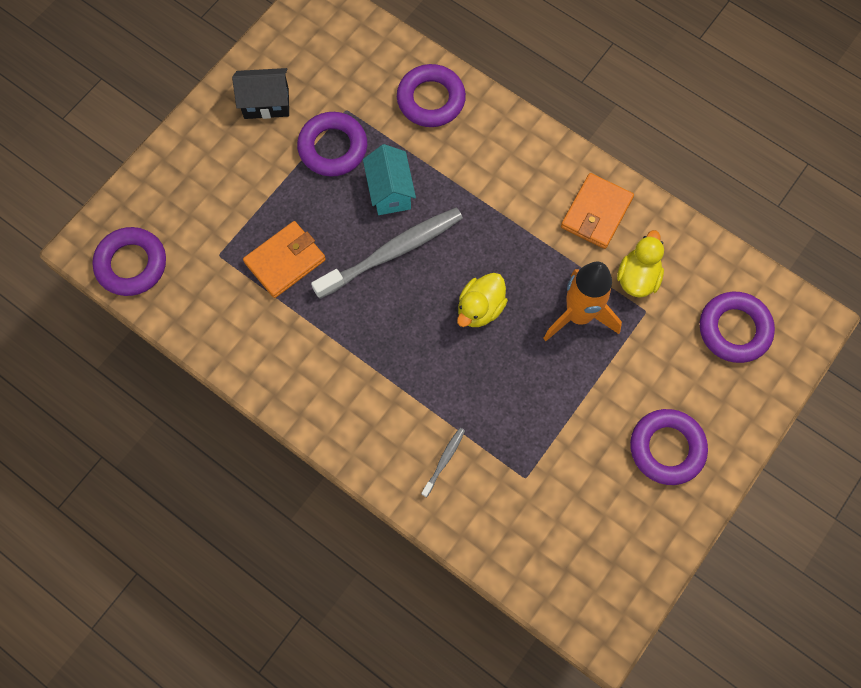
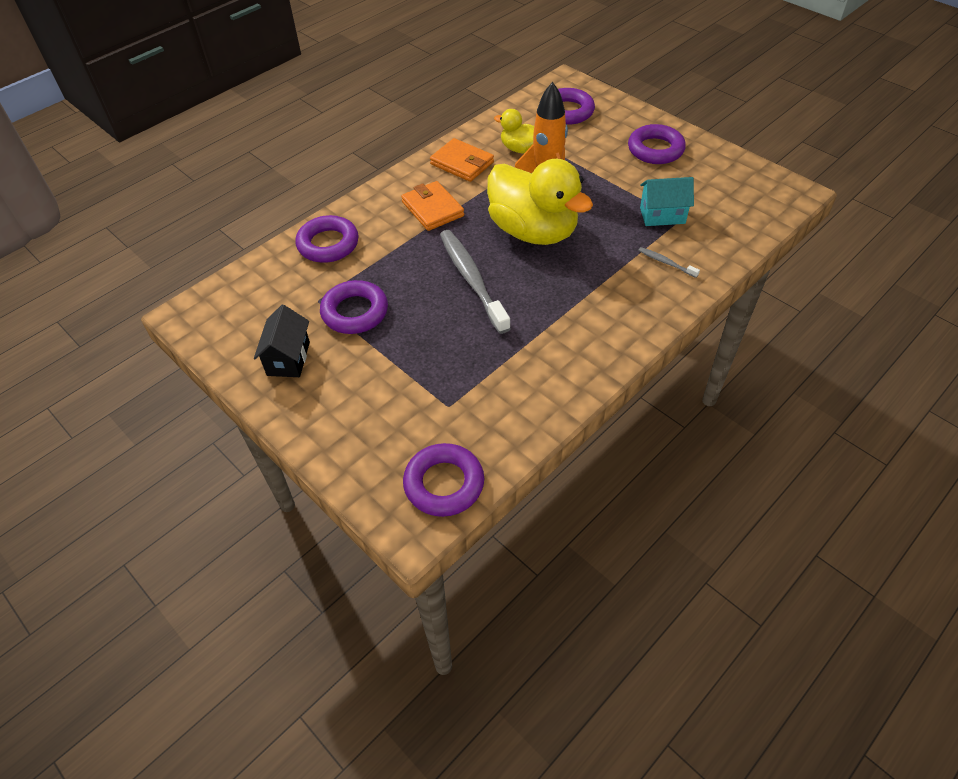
camera: 80 degrees left, 20 degrees down
orange wallet [243,221,326,298] -> orange wallet moved to [401,181,464,231]
turquoise house [363,144,416,215] -> turquoise house moved to [640,177,694,226]
yellow duck [457,273,508,327] -> yellow duck [487,159,593,245], size x2.04

